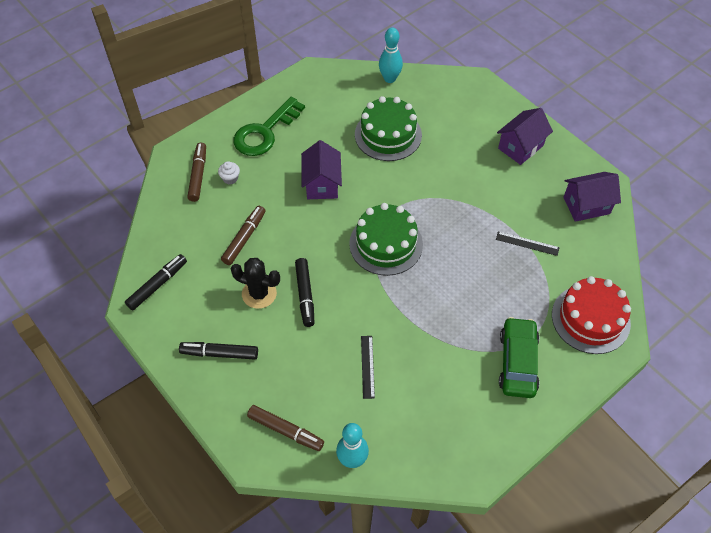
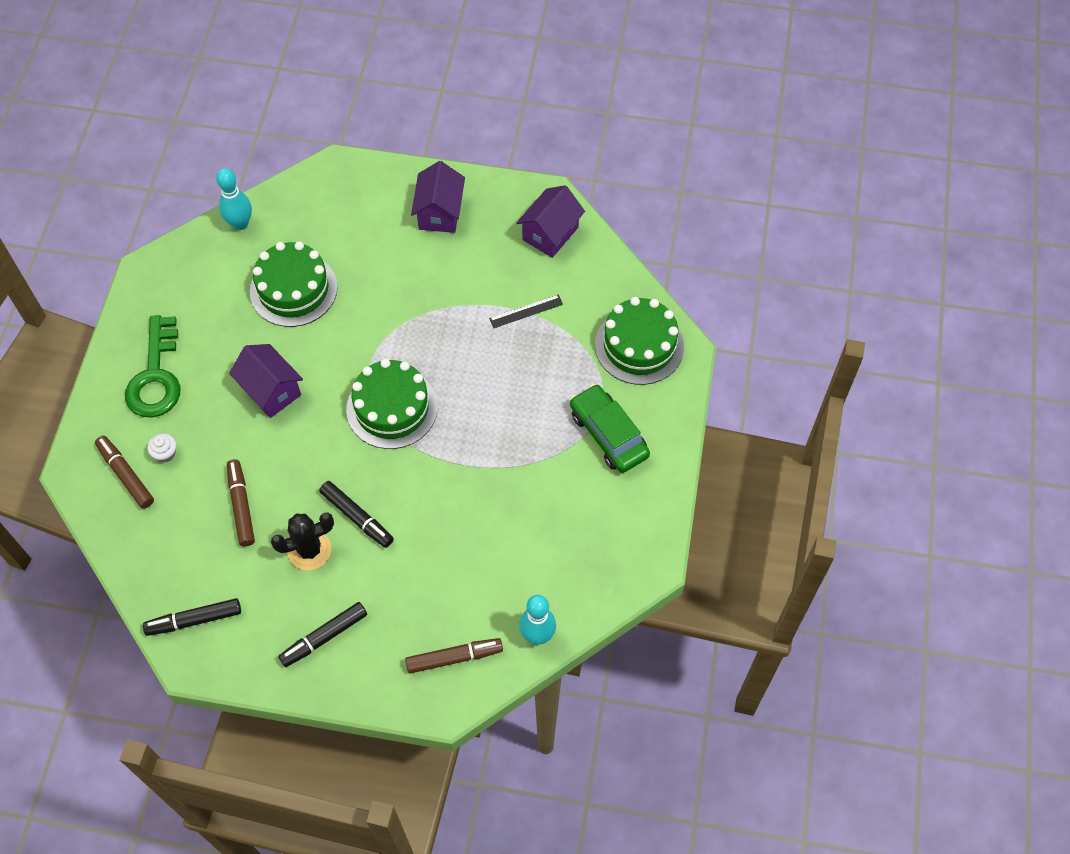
camera: 40 degrees left, 5 degrees up
black marker [125,254,187,310] -> black marker turned 105 degrees counterclockwise [143,598,241,636]
black ruler [361,336,375,399] -> none
red cake [552,276,631,354] -> green cake [595,297,684,385]

